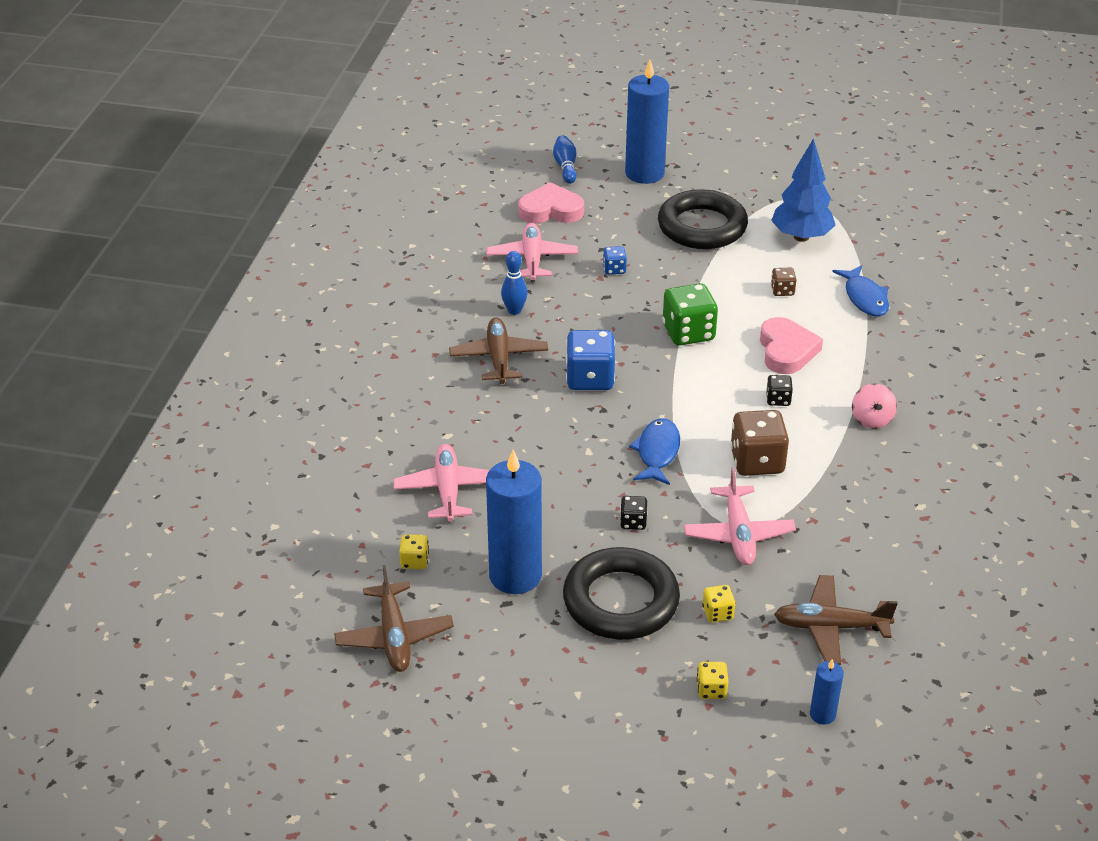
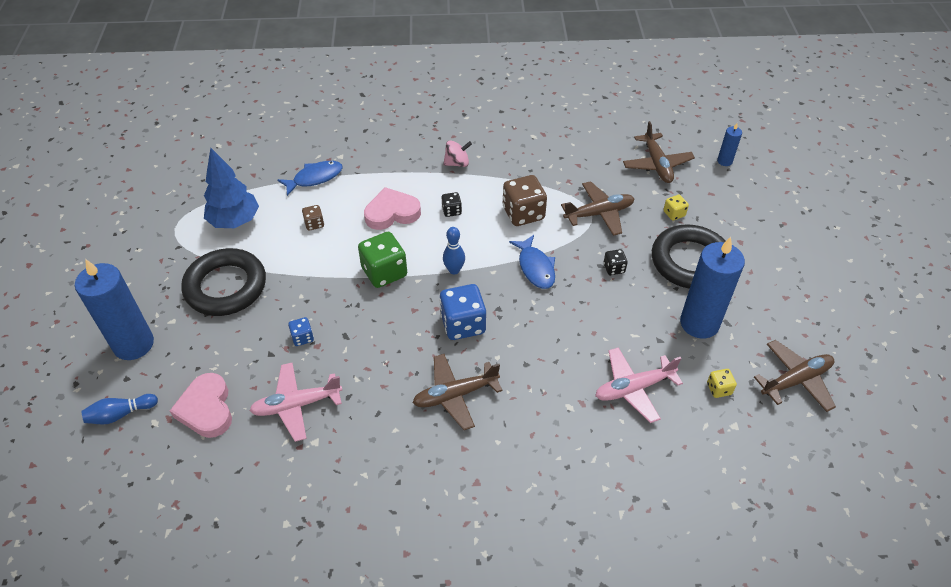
camera: 105 degrees left, 10 degrees up
blue bowling pin [501,251,528,315] -> blue bowling pin moved to [443,227,465,275]
blue fish [629,418,680,485] -> blue fish turned 105 degrees counterclockwise [509,235,555,289]
pink plane [684,467,796,565] -> brown plane [561,181,634,236]
yellow dice [697,662,728,699] -> none

